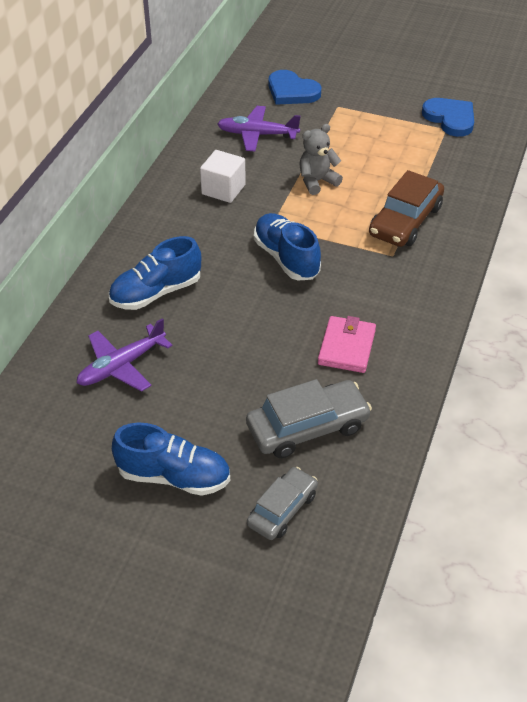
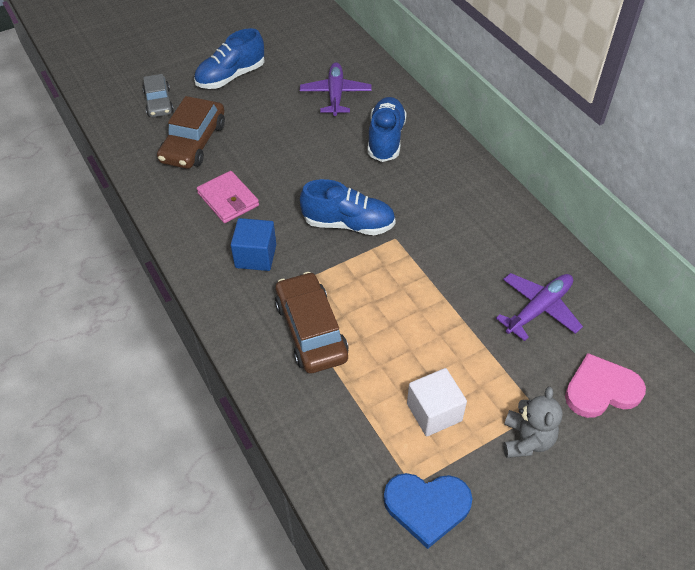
camera: 130 degrees right, 5 degrees up
white cube [200,150,246,203] -> white cube moved to [407,368,467,436]
grey car [246,379,372,458] -> brown car [157,96,225,169]
blue heart [269,70,321,105] -> pink heart [565,353,646,418]
grey teddy bear [299,124,343,195] -> grey teddy bear moved to [503,387,563,458]
none -> blue cube [231,218,276,271]

